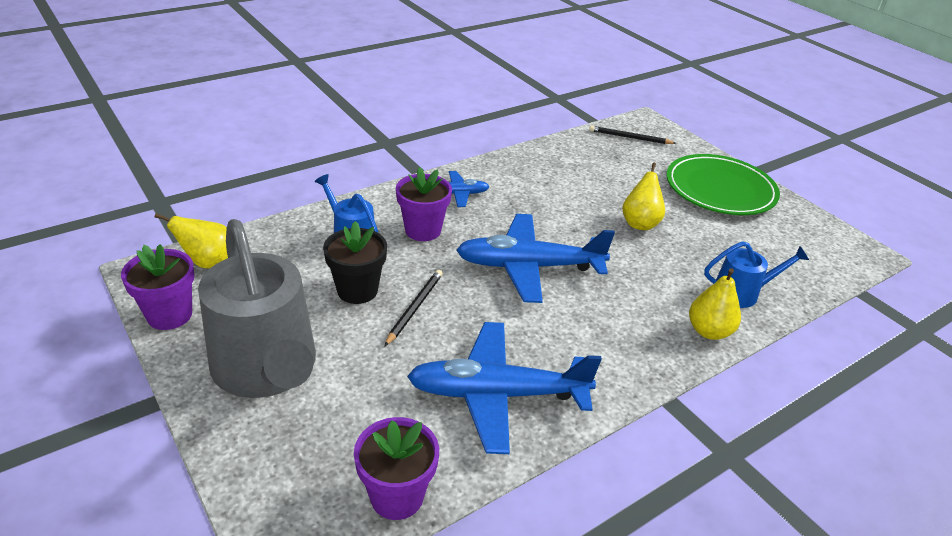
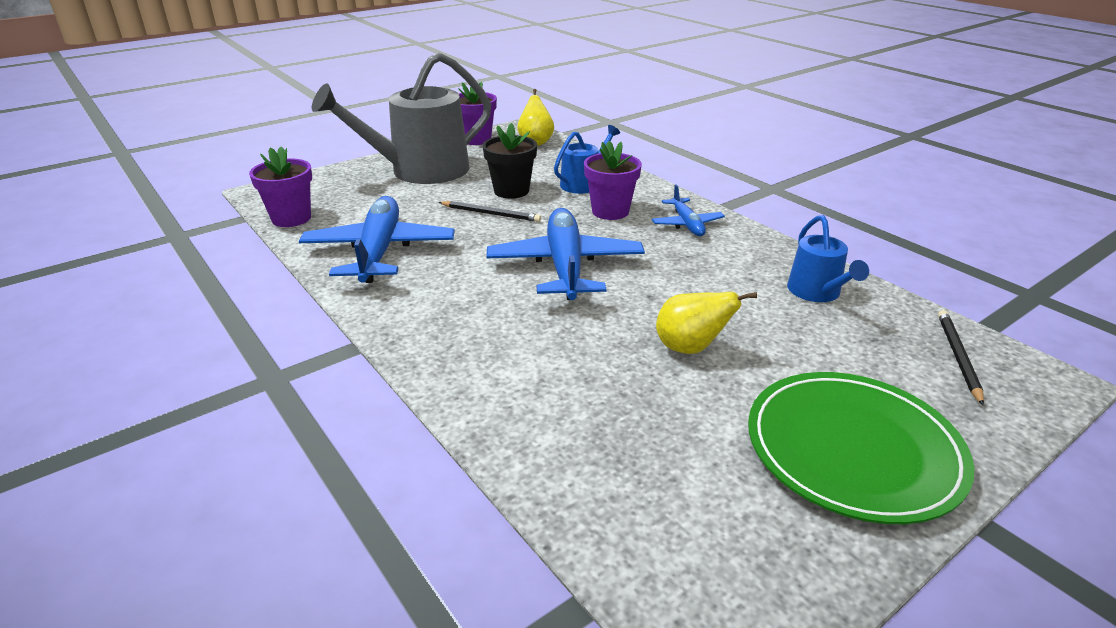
camera: 90 degrees right, 5 degrees down
yellow pear [689,268,741,340] -> none
blue watering can [704,241,809,308] -> blue watering can moved to [787,215,869,302]

